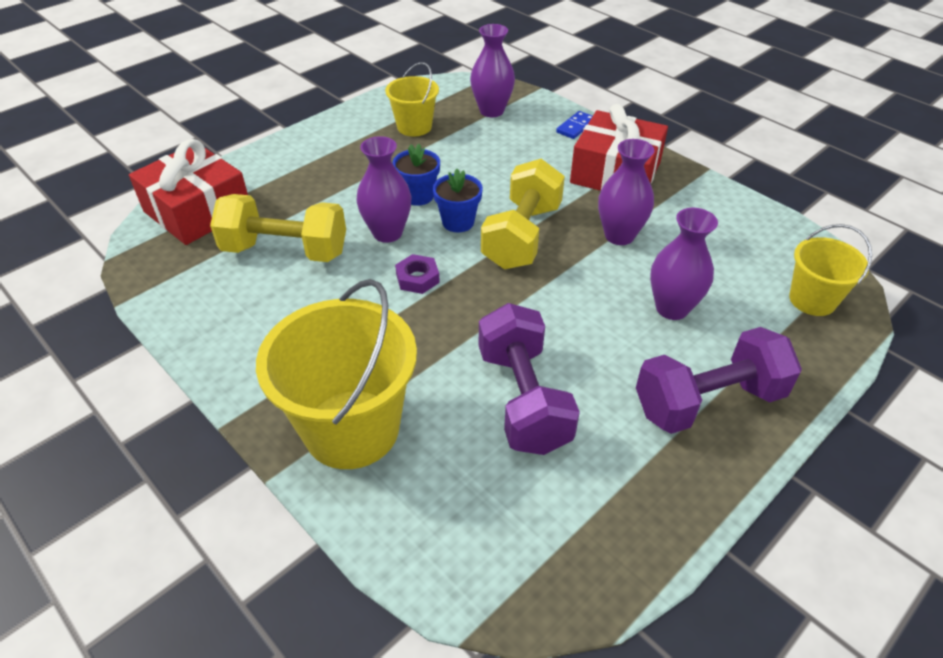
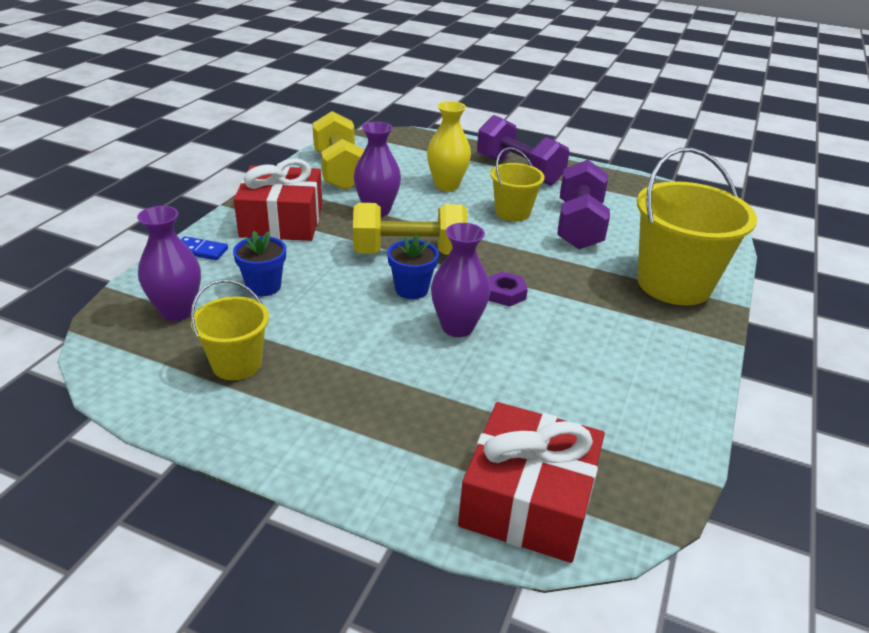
camera: 115 degrees left, 10 degrees down
yellow dumbbell [210,194,346,262] -> yellow dumbbell moved to [312,111,364,190]
blue flower pot [392,144,440,206] -> blue flower pot moved to [233,231,286,296]
purple dumbbell [479,303,580,455] -> purple dumbbell turned 45 degrees counterclockwise [557,160,610,249]
purple vase [650,208,718,320] -> yellow vase [427,101,471,191]
yellow bucket [789,224,872,316] -> yellow bucket moved to [490,147,545,222]

